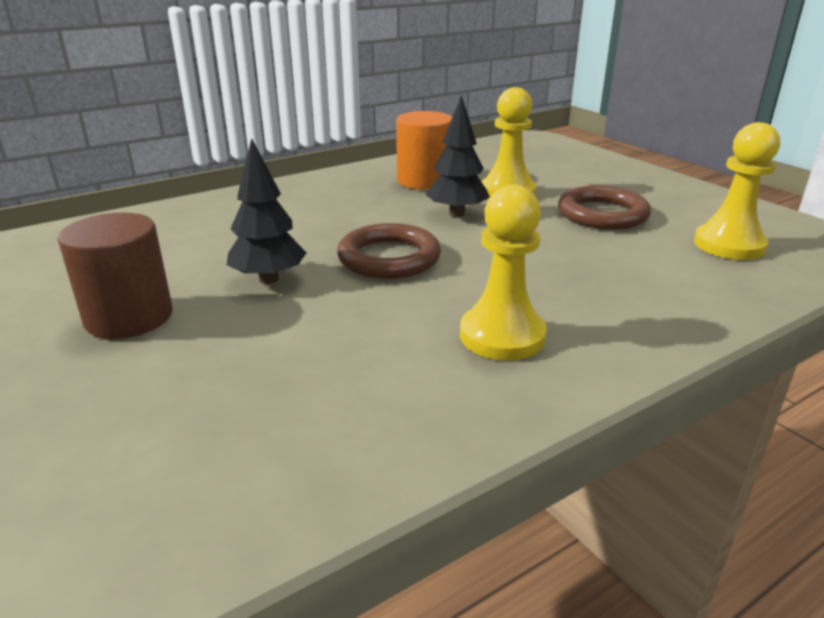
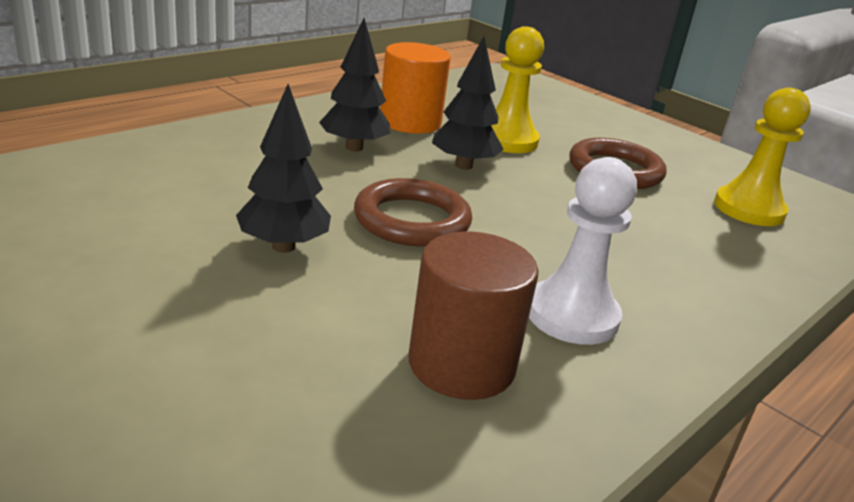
camera: 15 degrees left, 0 degrees up
brown cylinder [58,212,172,339] -> brown cylinder moved to [408,231,539,400]
yellow pawn [460,185,547,360] -> white pawn [529,157,637,345]
none -> black tree [319,18,390,152]

